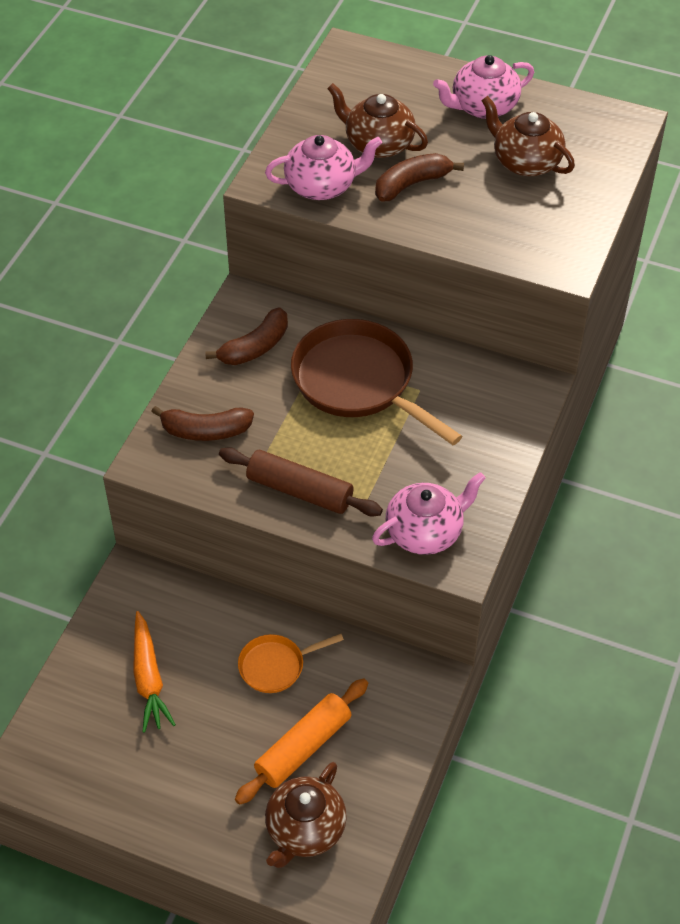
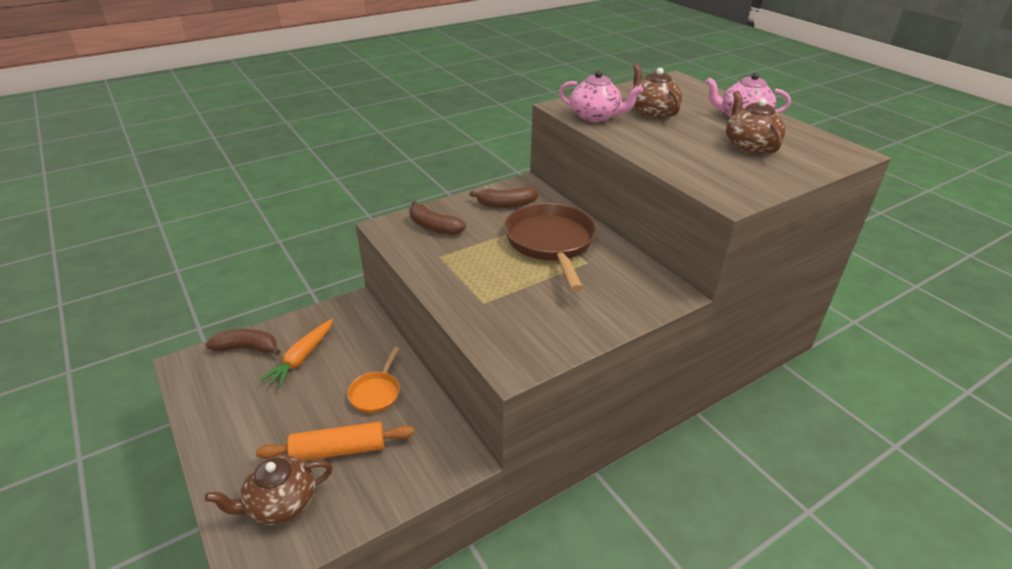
camera: 35 degrees right, 15 degrees down
brown rolling pin [219,447,383,517] -> none
orange pan [238,634,344,693] -> orange pan turned 90 degrees counterclockwise [347,347,400,413]
pink teapot [372,472,486,555] -> none
brown banana [375,153,464,201] -> brown banana moved to [205,329,281,355]

